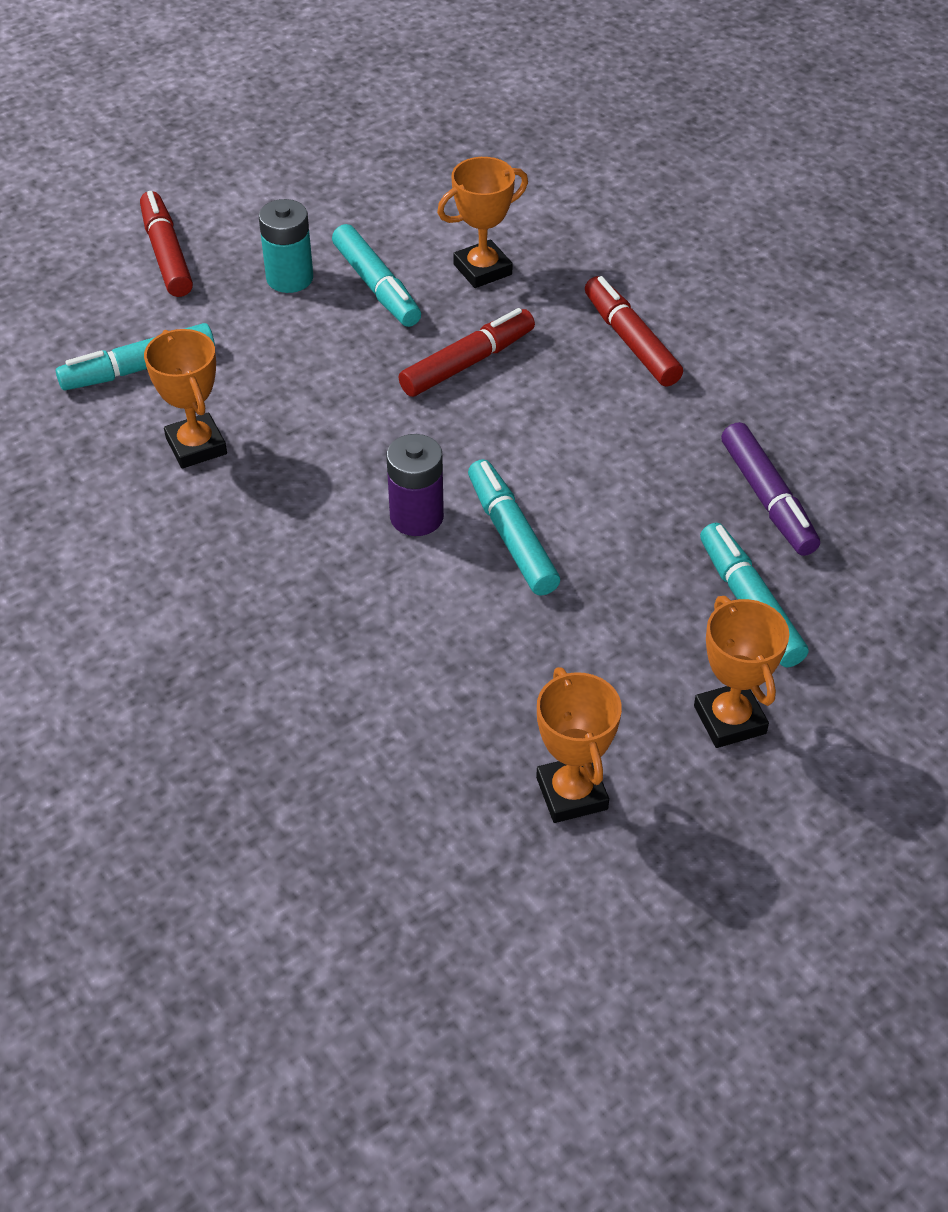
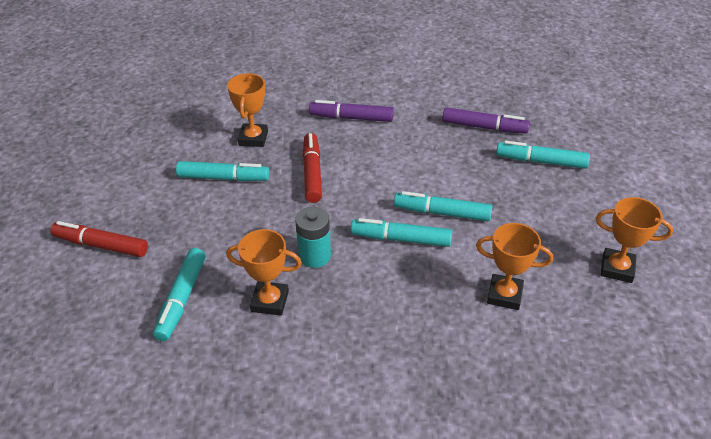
camera: 55 degrees left, 5 degrees down
turquoise battery [259,199,313,293] -> turquoise battery moved to [295,207,331,268]
purple battery [386,434,444,536] -> turquoise marker [351,218,452,247]
red marker [585,276,683,387] -> purple marker [309,100,394,122]
orange trophy [694,596,789,748] -> orange trophy moved to [476,223,553,310]

